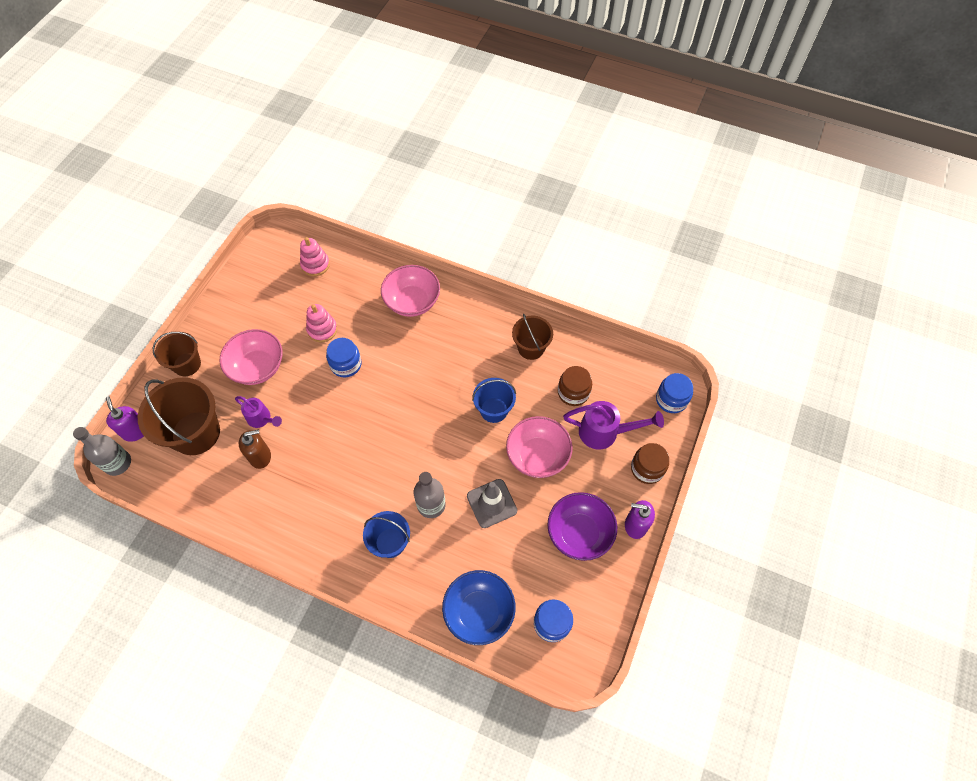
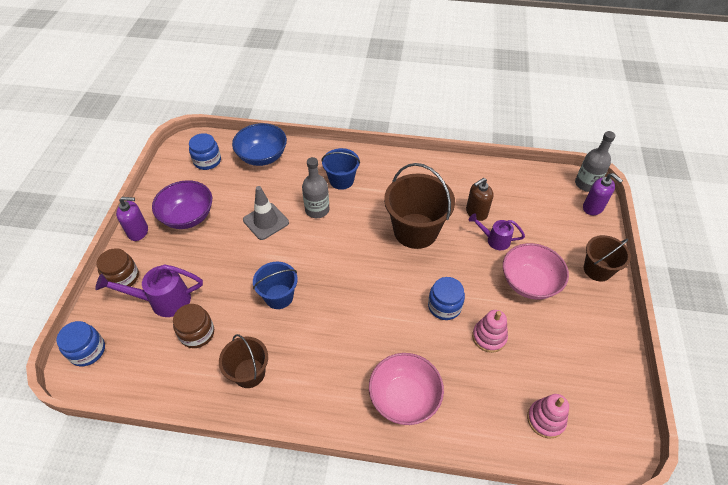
camera: 165 degrees right, 10 degrees down
brown bucket [138,378,220,455] -> brown bucket moved to [384,163,455,249]
pink bowl [506,416,573,478] -> none

